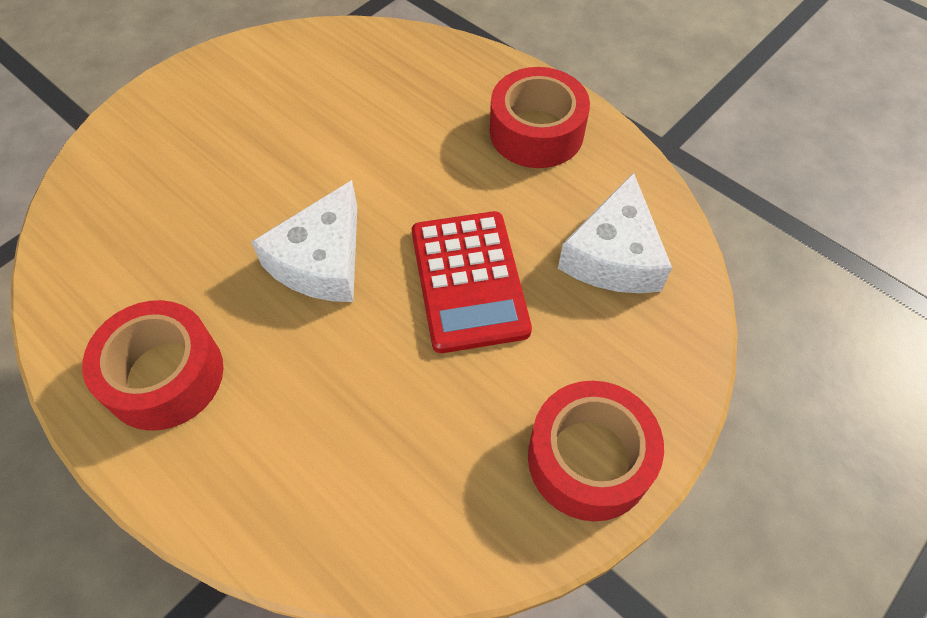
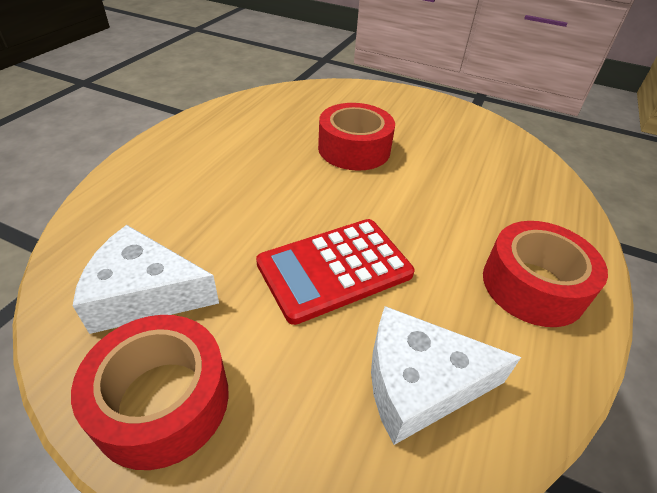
camera: 70 degrees right, 15 degrees down
red tape [82,300,224,431] -> red tape moved to [318,103,395,171]
white cheese [251,180,357,302] -> white cheese moved to [73,225,219,334]

